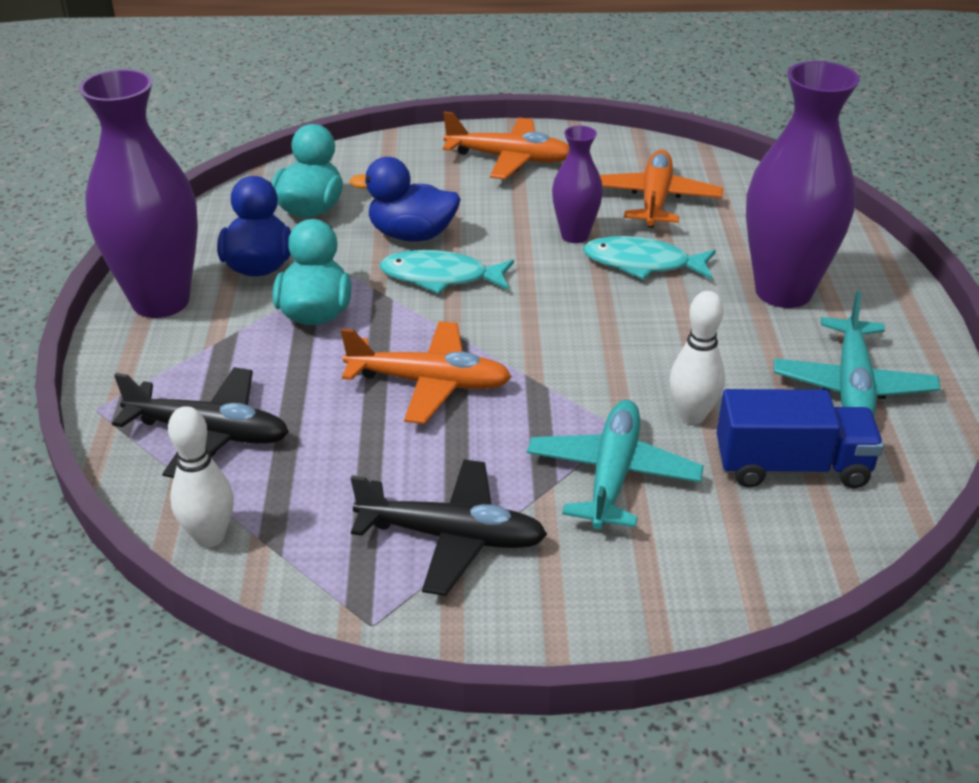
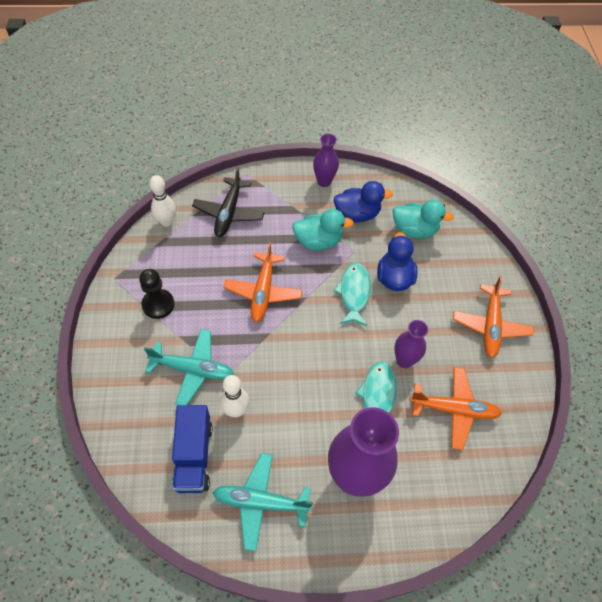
camera: 85 degrees right, 20 degrees up
purple vase [79,69,198,318] -> purple vase [313,134,339,187], size x0.52
black plane [350,460,547,596] -> black pawn [139,269,175,319]

